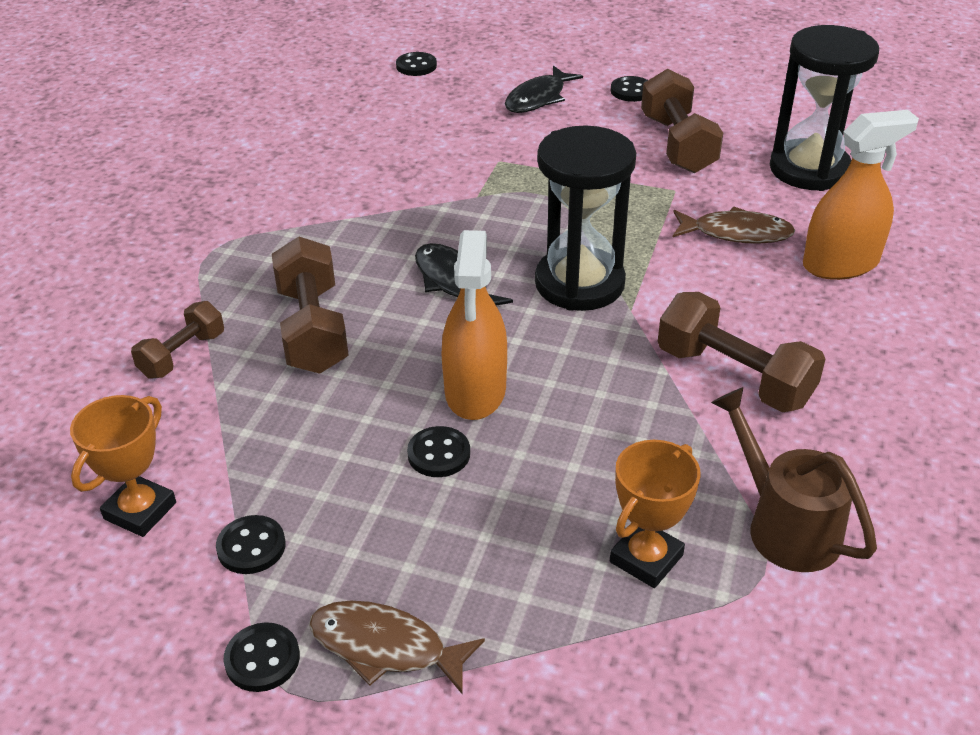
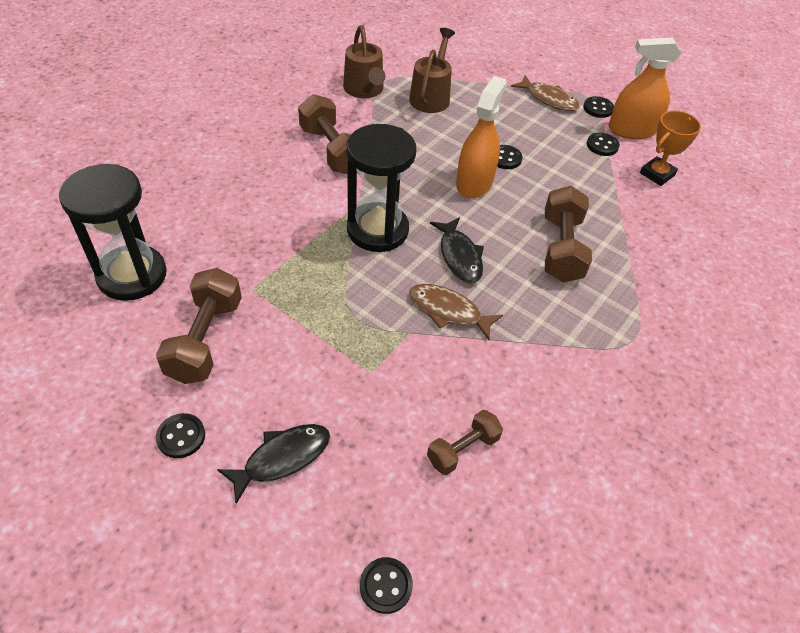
camera: 165 degrees left, 10 degrees up
brown dumbbell [131,301,224,378] -> brown dumbbell moved to [427,410,503,475]
orange trophy [610,440,701,588] -> brown watering can [409,28,455,113]
brown fish [673,207,795,244] -> brown fish moved to [409,284,503,340]
orange spray bottle [803,110,919,280] -> orange spray bottle moved to [609,37,681,139]

